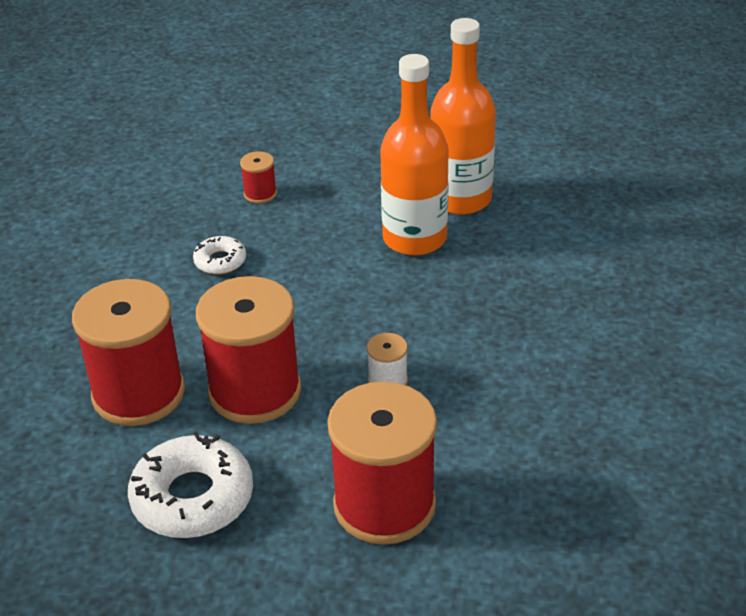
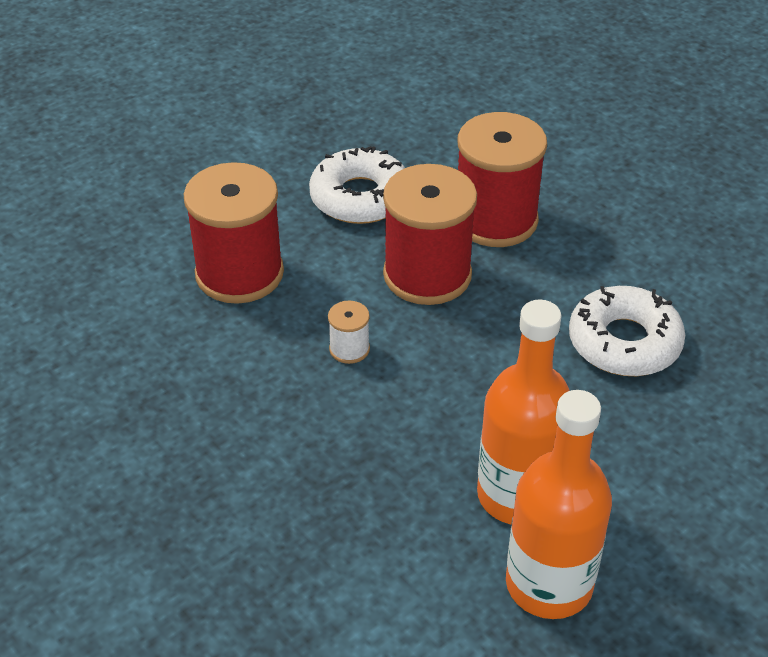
camera: 130 degrees right, 5 degrees up
white donut [193,236,246,275] -> white donut [569,286,685,376], size x1.89
red spool [240,151,277,203] -> none

